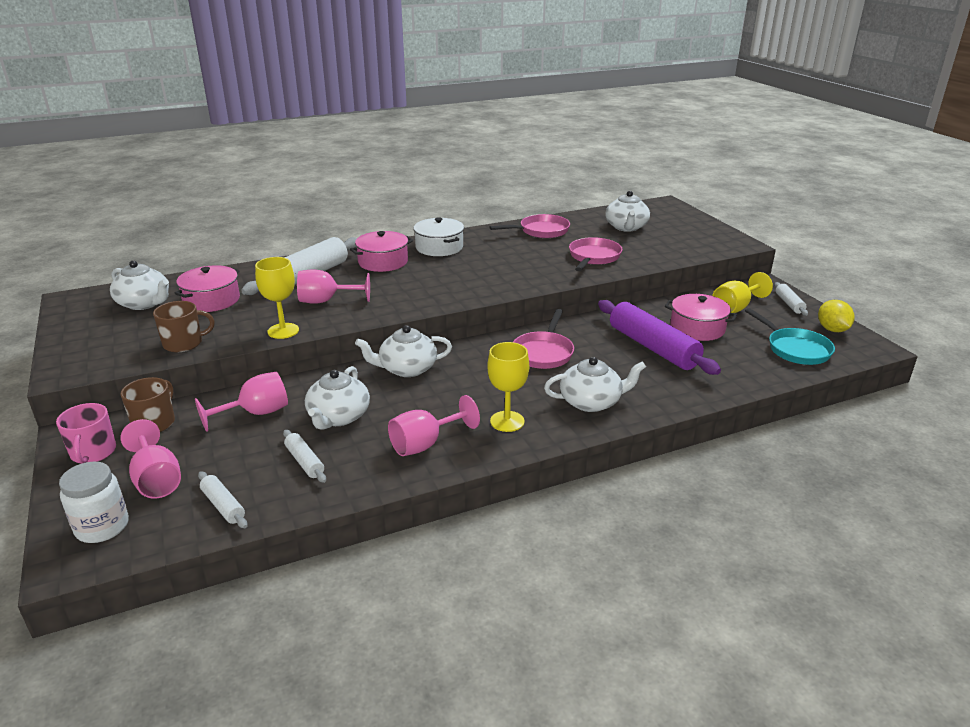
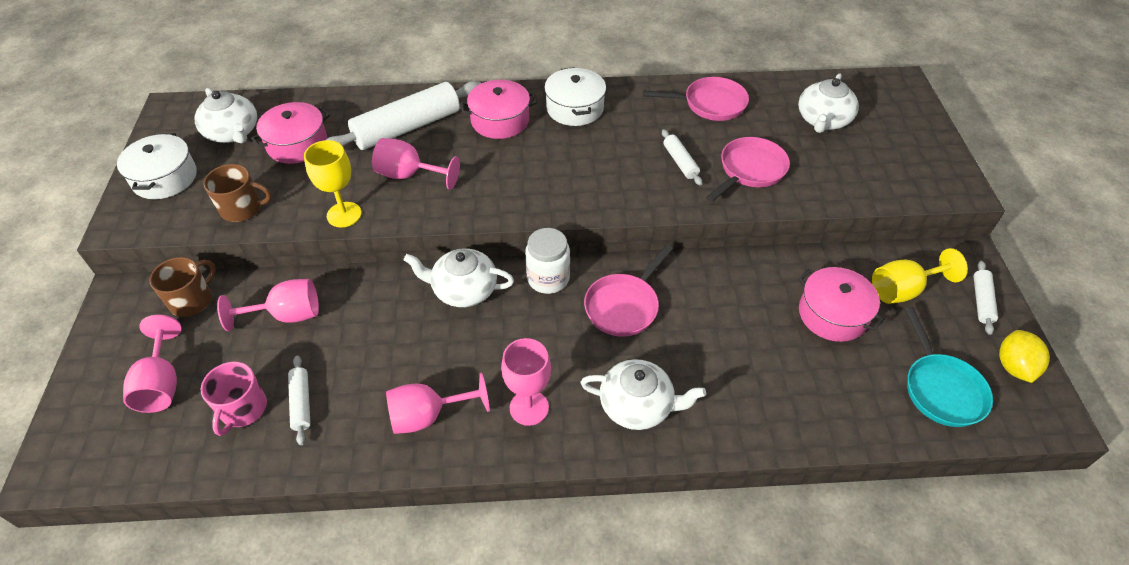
camera: 20 degrees right, 20 degrees up
pink mug [56,403,116,464] -> pink mug moved to [200,362,267,436]
white jar [59,462,129,543] -> white jar moved to [525,228,570,294]
white rolling pin [198,472,247,528] -> white rolling pin moved to [662,129,702,185]
white teapot [305,366,370,430] -> none
yellow goblet [487,342,529,432] -> pink goblet [501,338,551,426]
purple rolling pin [598,300,721,375] -> none
none -> white pot [117,133,197,199]

